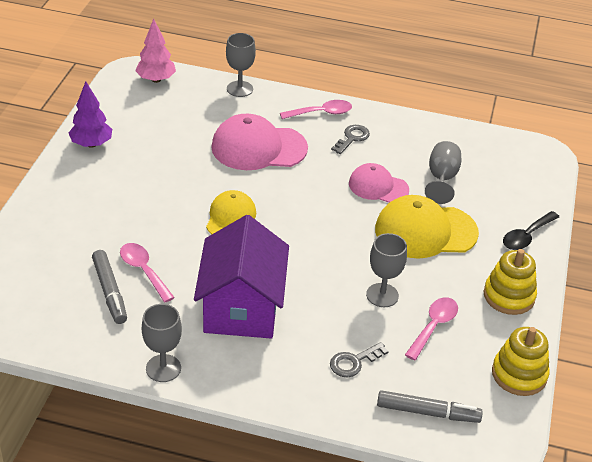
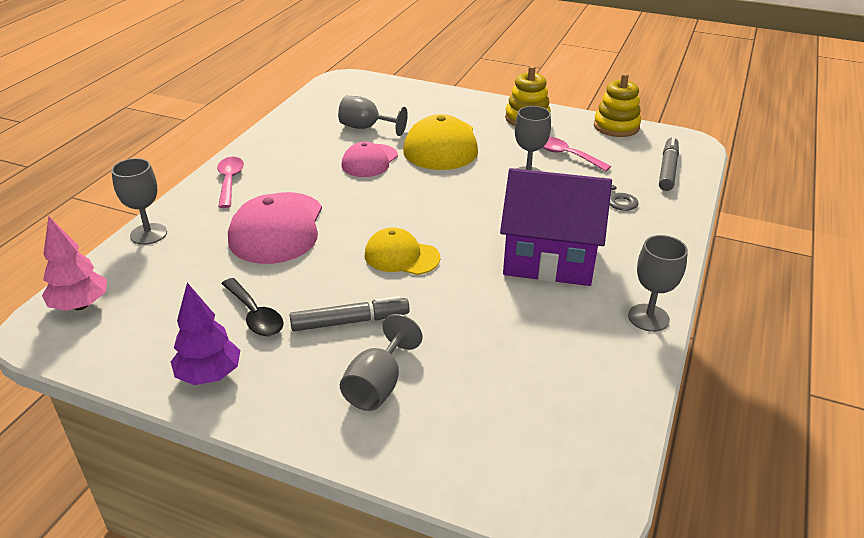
camera: 80 degrees left, 5 degrees down
grey marker [92,250,127,324] -> grey marker moved to [290,296,410,331]
pink spoon [120,243,175,302] -> none
grey key [331,125,370,154] -> none
black spoon [503,211,559,250] -> black spoon moved to [221,278,284,336]
none -> grey goblet [340,314,422,411]

